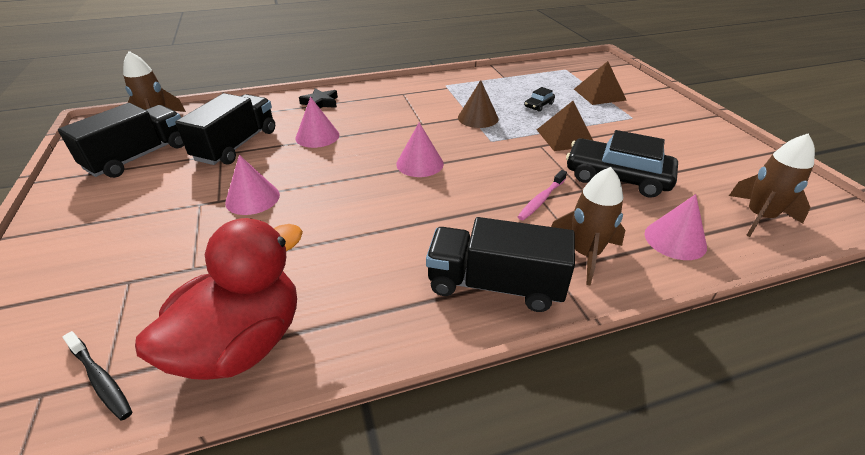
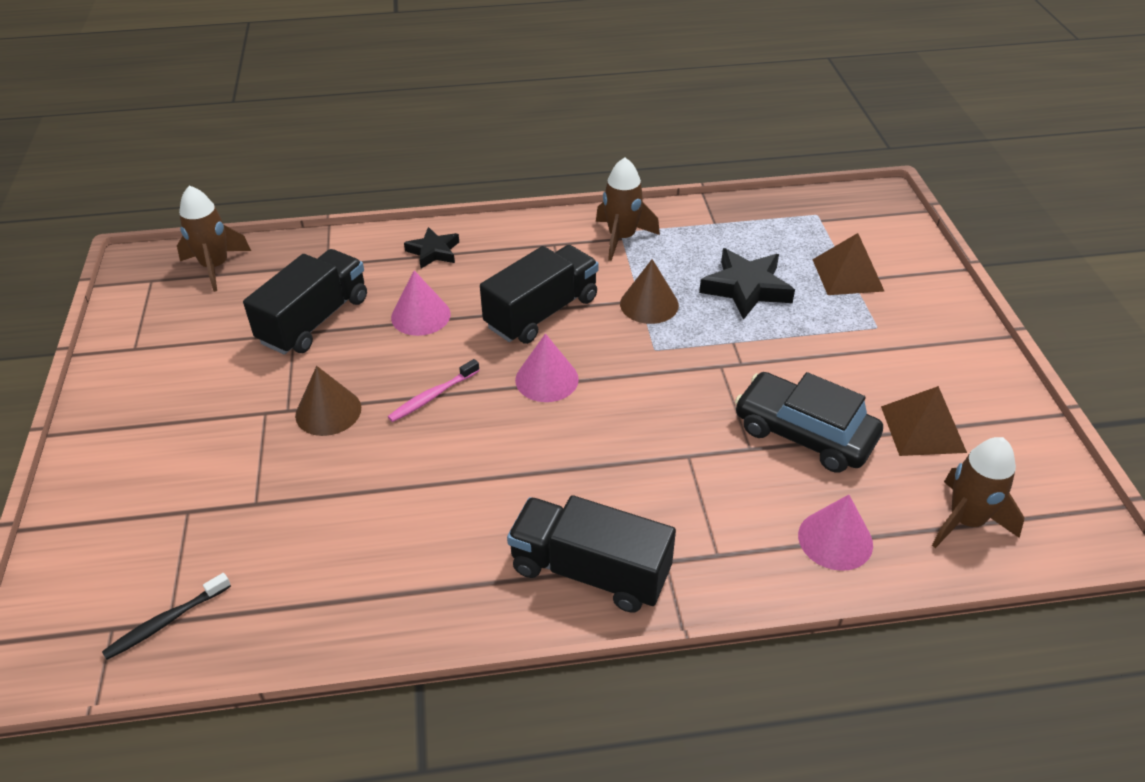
camera: 10 degrees right, 5 degrees up
black truck [58,103,184,178] -> black truck moved to [480,245,599,344]
black toothbrush [62,331,132,420] -> black toothbrush turned 90 degrees clockwise [102,573,231,660]
red duck [135,218,303,380] -> none
pink cone [225,155,280,215] -> brown cone [295,366,361,436]
pink toothbrush [518,170,567,220] -> pink toothbrush moved to [388,359,480,422]
black car [524,87,555,112] -> black star [699,248,795,320]
brown pyramid [537,101,593,151] -> brown pyramid moved to [881,386,967,456]
brown rocket [551,167,625,285] -> brown rocket moved to [596,157,660,261]

